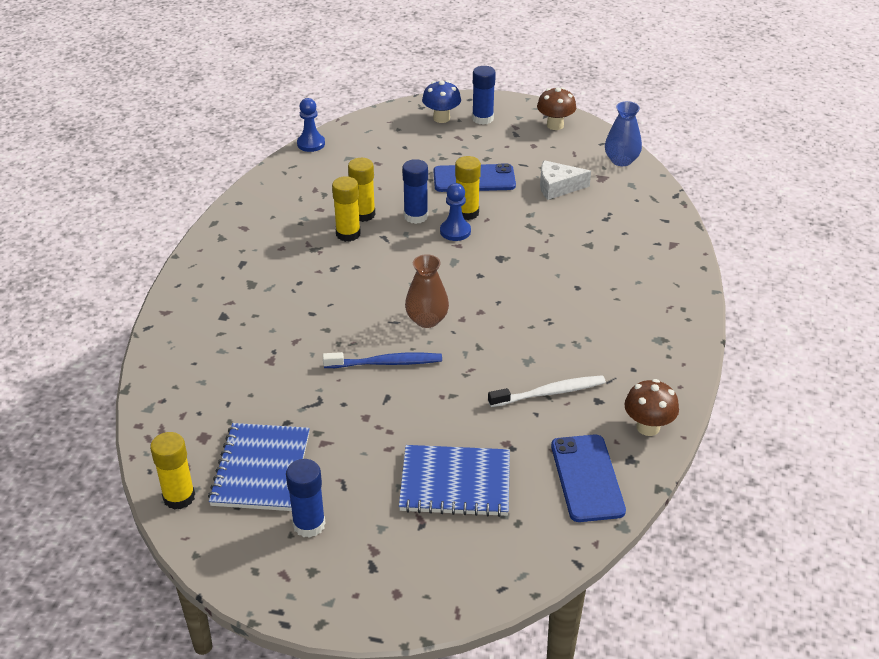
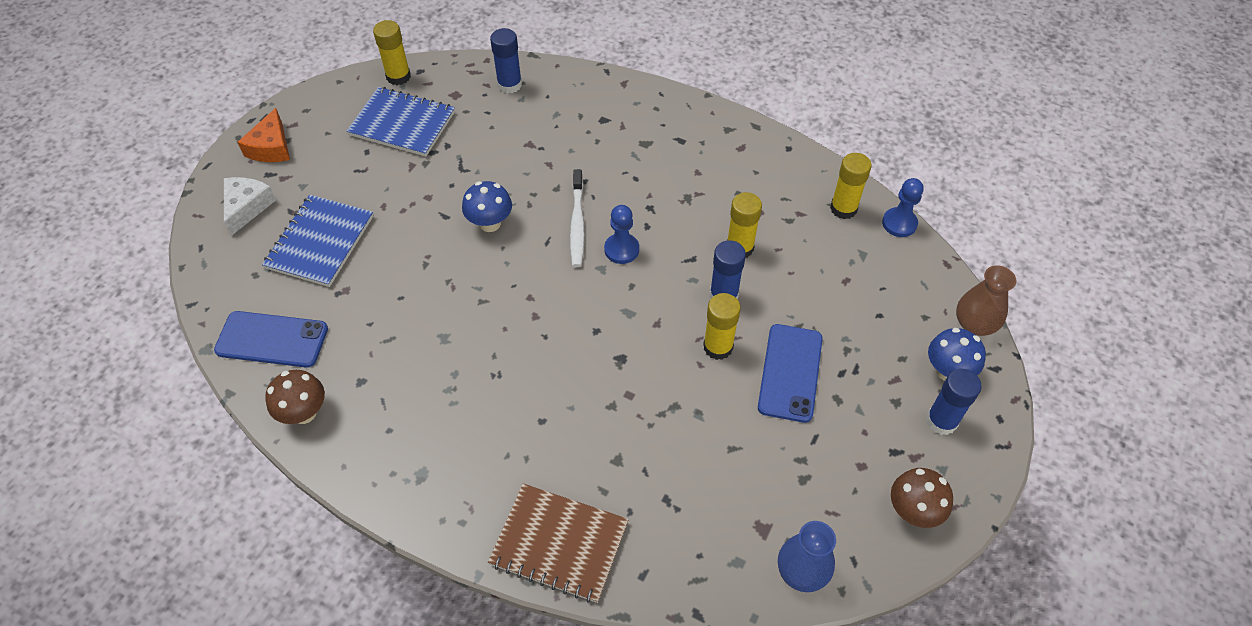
camera: 105 degrees right, 15 degrees up
blue glue stick [286,459,326,538] -> blue glue stick moved to [490,28,522,94]
blue toothbrush [323,352,442,368] -> blue mushroom [462,181,512,232]
yellow glue stick [332,176,361,242] -> yellow glue stick moved to [830,153,872,219]
brown vase [405,254,449,328] -> brown vase moved to [956,266,1016,336]
blue pawn [440,183,471,241] -> blue pawn moved to [604,205,639,264]
white toothbrush [488,375,606,407] -> white toothbrush moved to [570,169,585,267]
white cheese [540,160,591,200] -> white cheese moved to [224,177,276,236]
none -> orange cheese [237,108,290,162]
none -> brown notebook [488,483,629,603]

